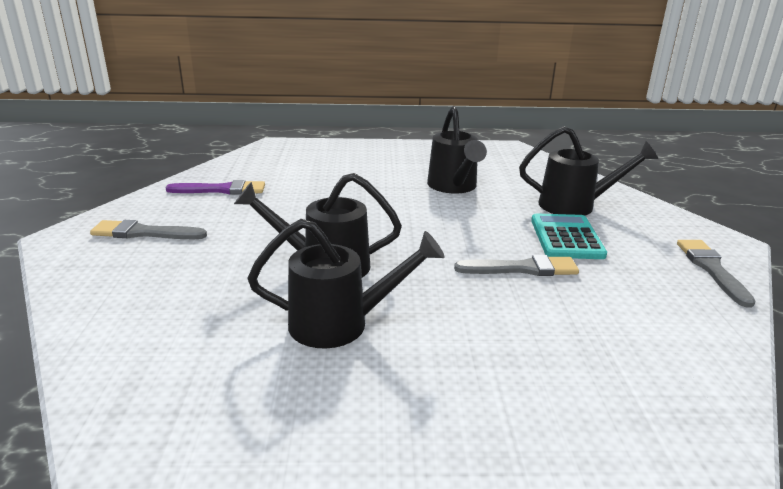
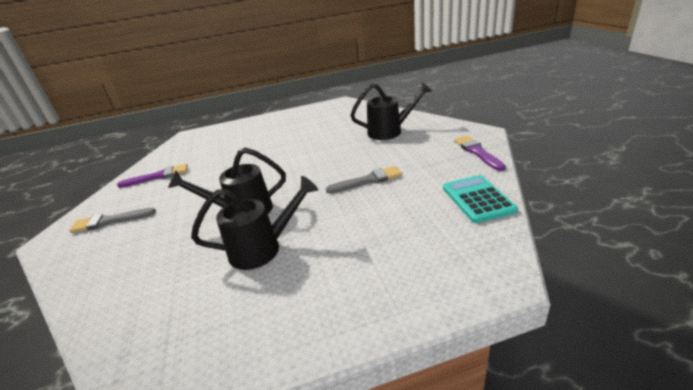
camera: 10 degrees left, 5 degrees up
black watering can [427,106,487,193] -> none
turquoise calculator [531,213,607,259] -> turquoise calculator moved to [443,175,518,223]
grey brush [677,240,756,308] -> purple brush [454,135,506,171]

